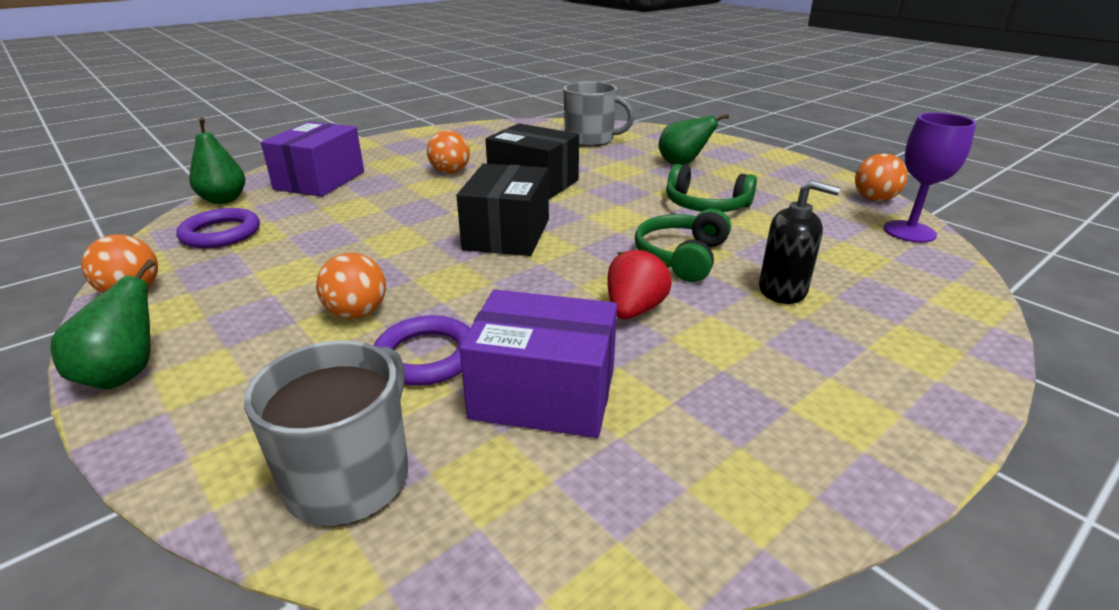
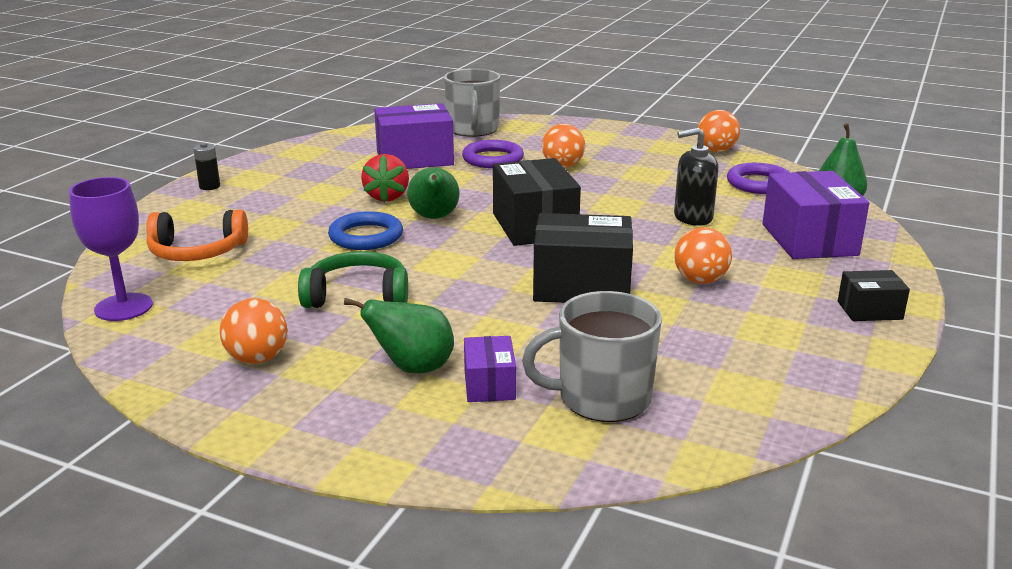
camera: 155 degrees right, 5 degrees down
green pear [50,259,156,389] -> green pear moved to [407,167,459,219]
green headphones [635,209,731,282] -> blue ring [328,211,403,250]
black soap dispenser [759,180,840,304] -> black soap dispenser moved to [674,128,719,226]
orange ball [855,153,908,201] -> orange ball moved to [220,298,287,364]
none -> orange headphones [146,209,248,261]
none -> black battery [193,143,220,190]
none -> purple box [464,336,516,402]
none -> black box [838,270,910,321]

